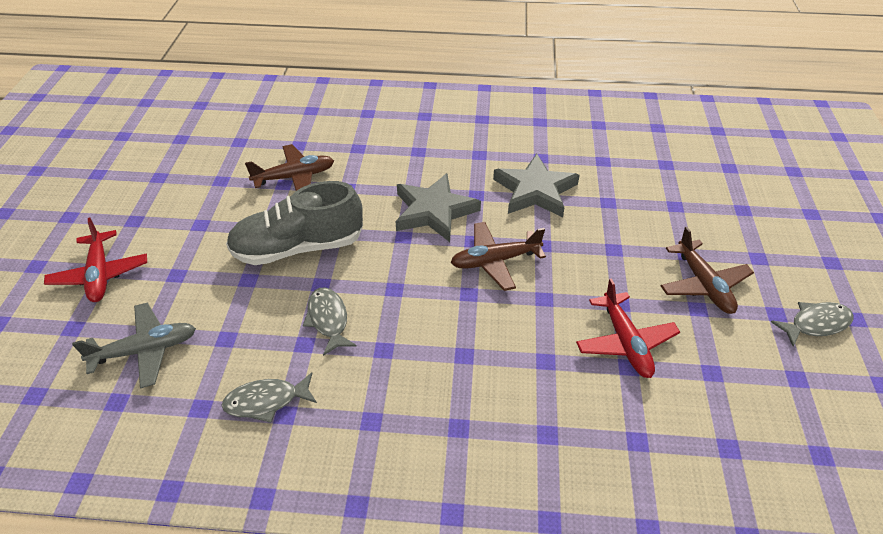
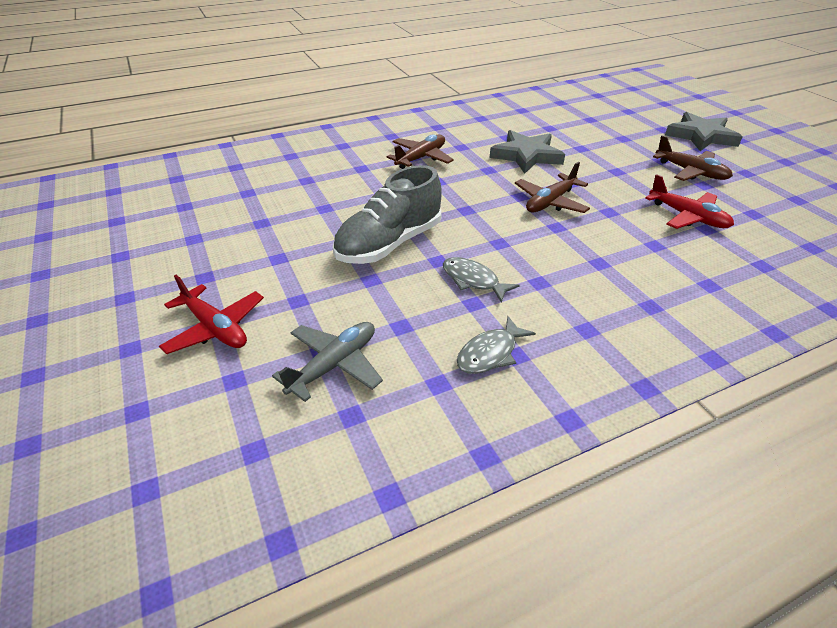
camera: 30 degrees left, 5 degrees down
brown plane [245,144,334,191] -> brown plane moved to [387,134,454,169]
grey star [395,173,481,242] -> grey star moved to [665,112,742,151]
grey fish [771,302,853,346] -> none

